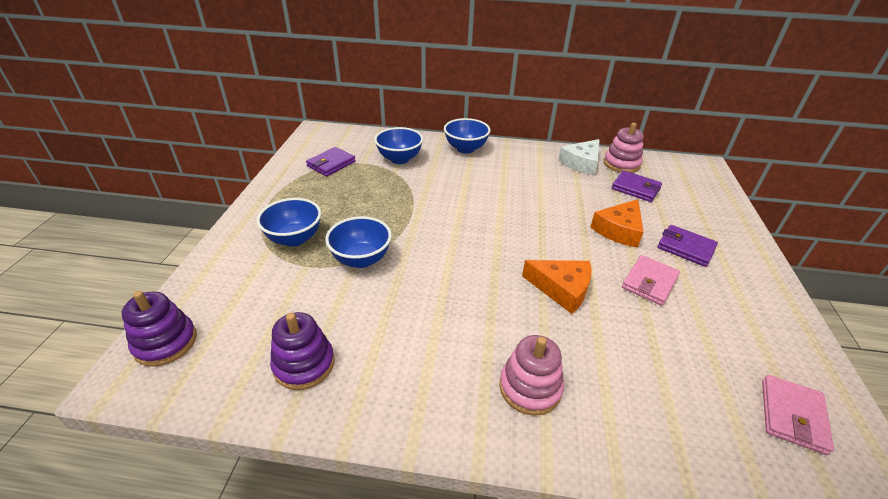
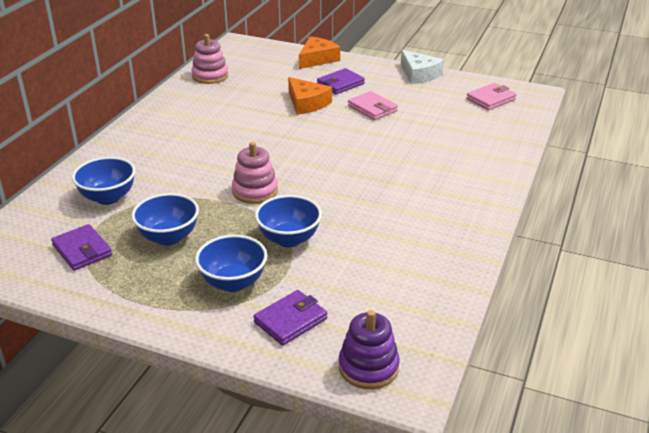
camera: 75 degrees left, 5 degrees down
purple stacking toy [270,312,335,390] -> none
blue bowl [444,118,490,154] -> blue bowl moved to [131,193,199,245]
pink stacking toy [499,335,564,416] -> pink stacking toy moved to [232,142,278,204]
orange cheese [522,260,592,314] -> orange cheese moved to [299,36,340,69]
white cheese [558,139,600,175] -> white cheese moved to [401,50,444,84]
purple wallet [611,170,662,202] -> purple wallet moved to [253,290,327,346]
pink wallet [762,375,834,455] -> pink wallet turned 75 degrees counterclockwise [466,83,517,110]

